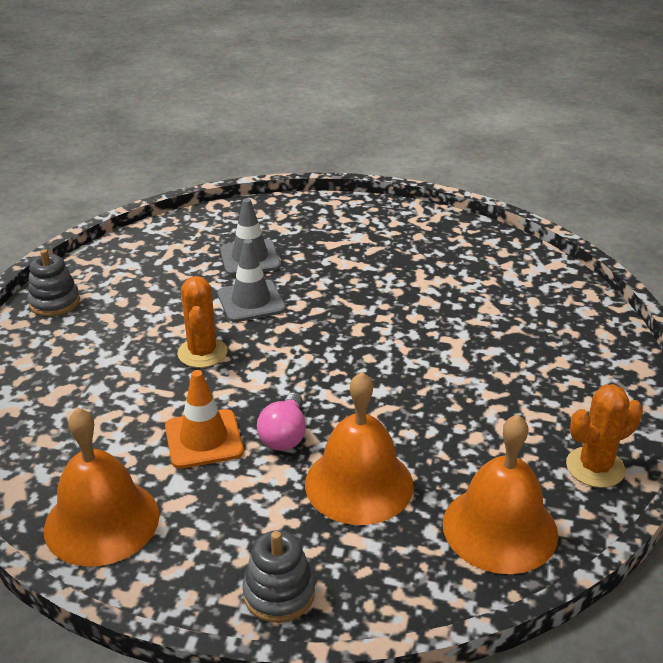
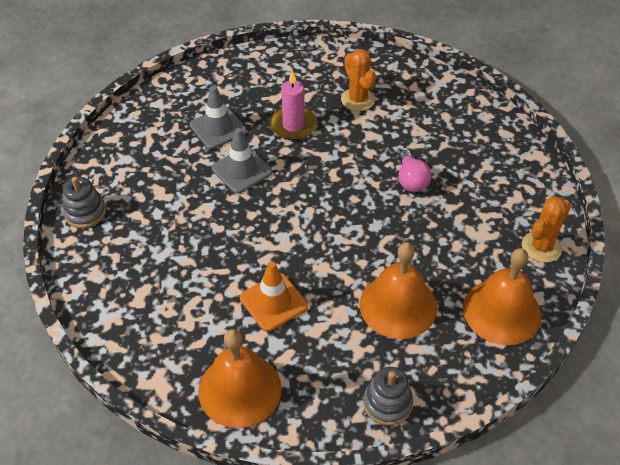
camera: 20 degrees left, 15 degrees up
orange cactus [177,276,228,368] -> orange cactus moved to [341,49,376,111]
pink light bulb [257,393,306,451] -> pink light bulb moved to [398,150,432,192]
none -> pink candle [270,70,317,140]

